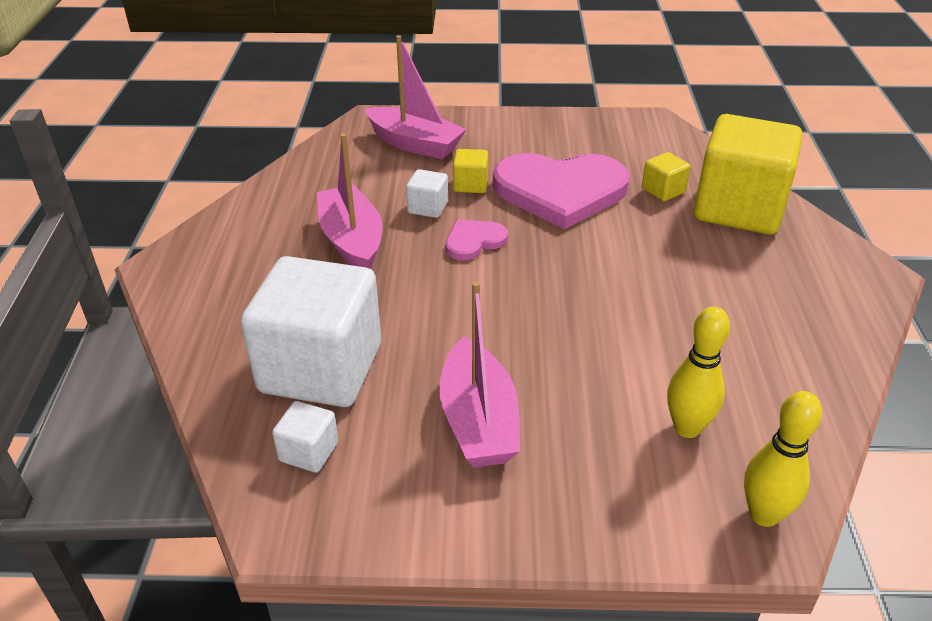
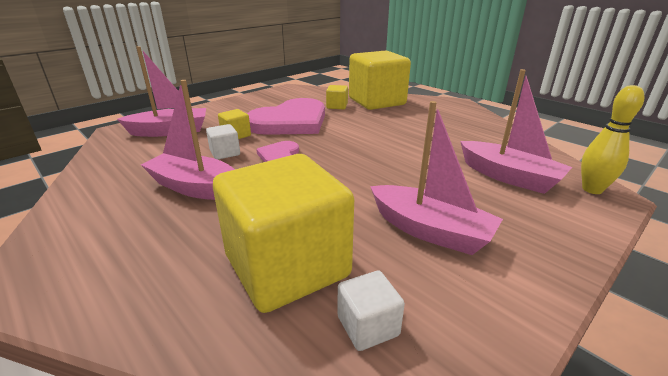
camera: 45 degrees left, 10 degrees down
white cube [241,256,381,407] -> yellow cube [213,154,354,313]
yellow bowling pin [667,306,730,438] -> pink boat [460,69,572,194]

